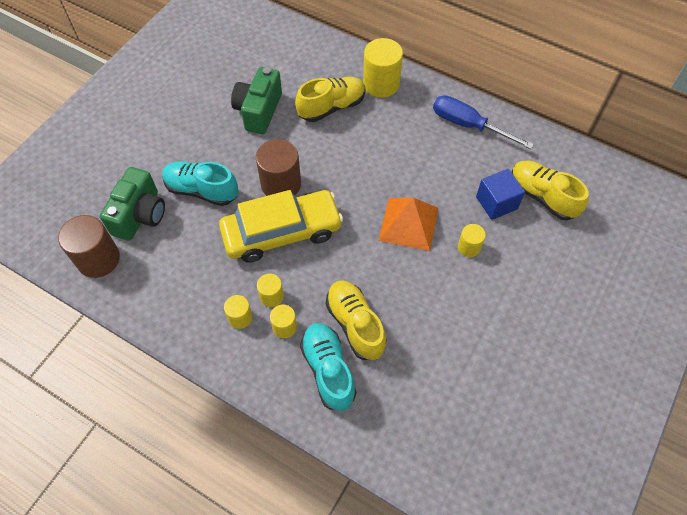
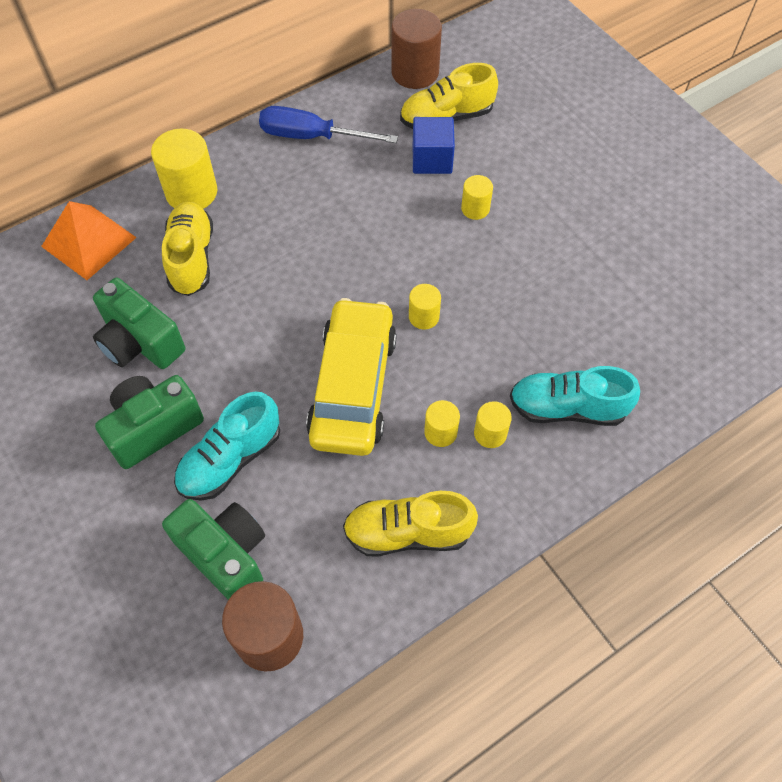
camera: 65 degrees left, 0 degrees up
yellow cylinder [224,295,253,329] -> yellow cylinder moved to [409,284,441,330]
brown cylinder [256,139,301,196] -> brown cylinder moved to [391,9,442,89]
yellow shoe [326,280,386,360] -> yellow shoe moved to [343,491,478,556]
orange pyramid [379,198,438,251] -> orange pyramid moved to [41,201,137,280]
blue screwdriver [433,95,534,149] -> blue screwdriver turned 45 degrees clockwise [259,106,398,143]
none -> green camera [95,375,204,469]

